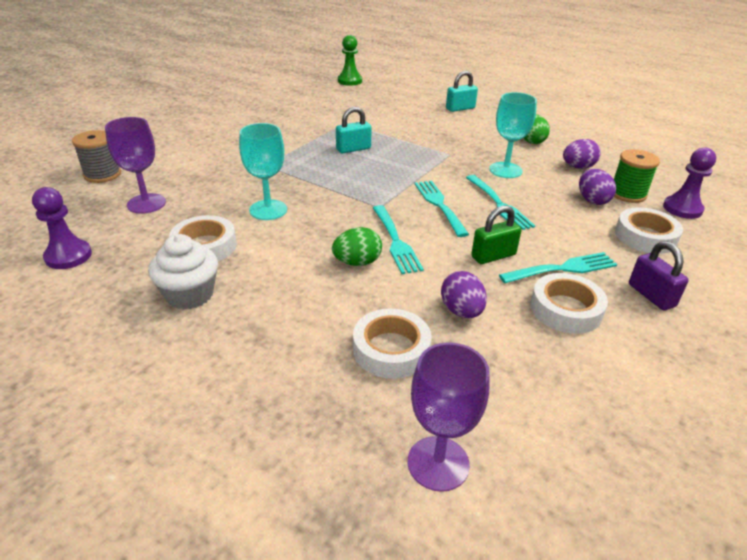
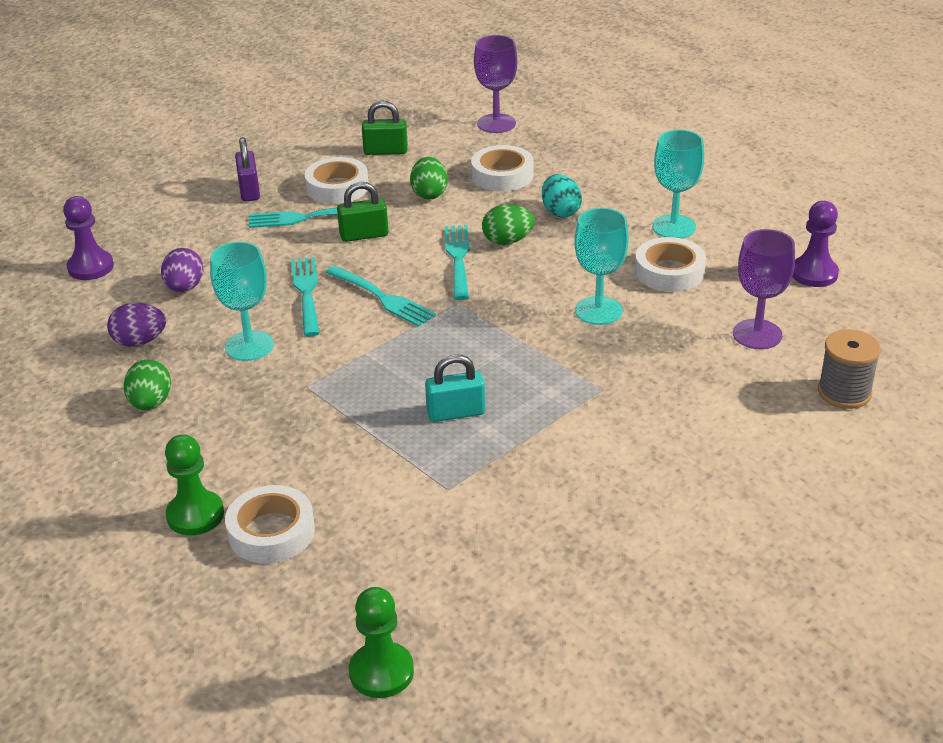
camera: 165 degrees left, 0 degrees up
white cupcake [148,234,218,309] -> turquoise goblet [652,130,704,239]
turquoise fork [415,180,469,237] -> turquoise fork turned 45 degrees counterclockwise [325,265,436,327]
purple egg [441,271,487,318] -> green egg [410,157,448,200]
turquoise padlock [446,71,478,112] -> green pawn [165,434,224,535]
green spool [614,149,660,203] -> none
white tape [615,207,683,254] -> white tape moved to [225,485,315,563]
none -> green padlock [362,101,408,155]
none -> turquoise egg [542,174,582,218]

